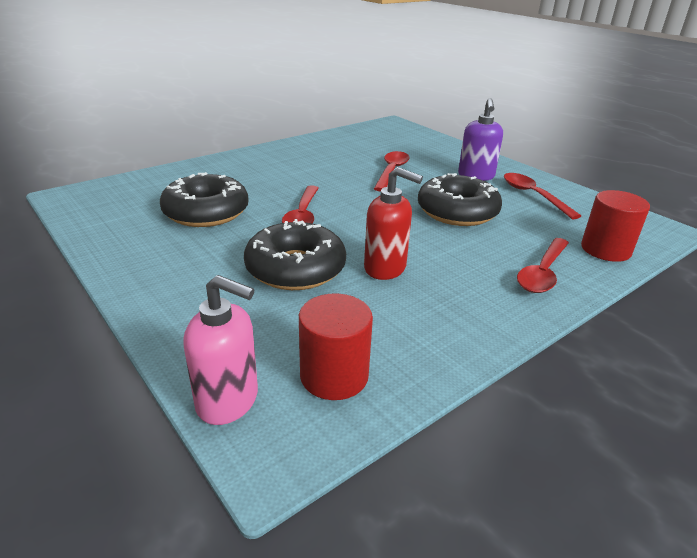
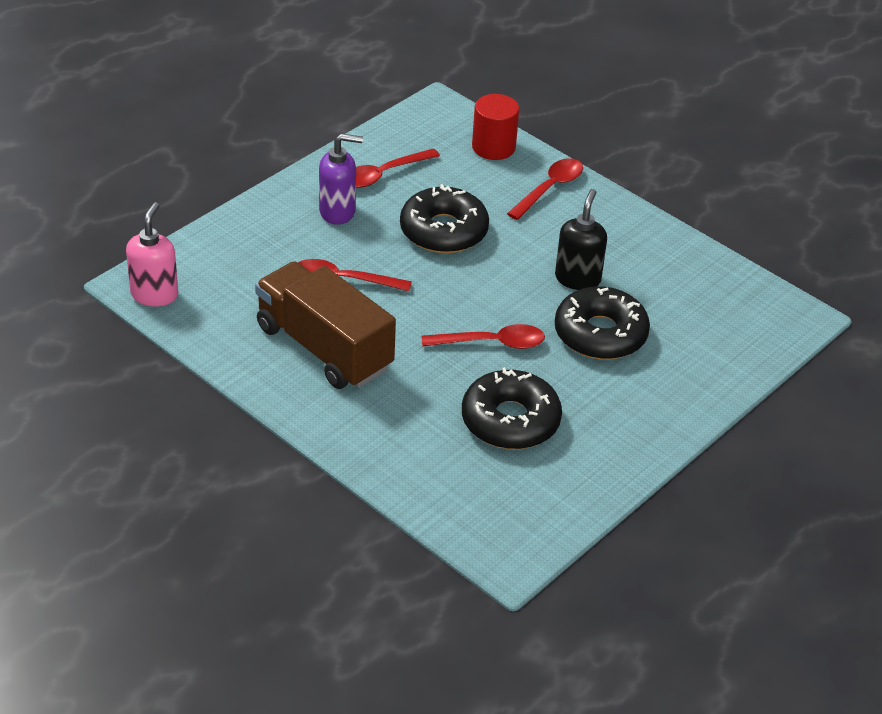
camera: 100 degrees left, 10 degrees up
pink soap dispenser [183,275,258,425] -> pink soap dispenser moved to [126,202,178,307]
red cylinder [299,294,373,400] -> none
red soap dispenser [364,167,423,280] -> black soap dispenser [555,189,607,290]
red spoon [517,238,569,293] -> red spoon turned 75 degrees counterclockwise [507,158,583,220]
none -> brown truck [255,261,396,389]

